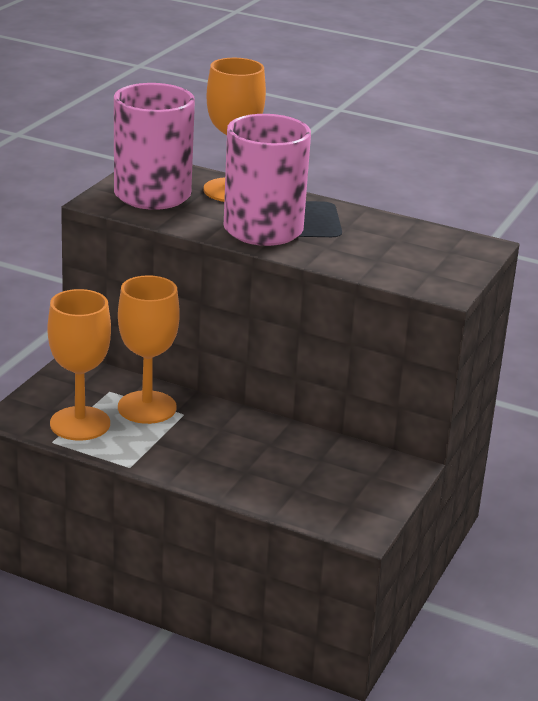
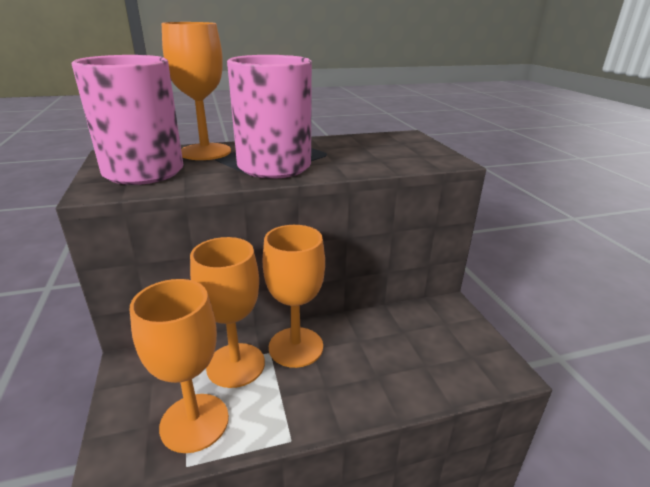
camera: 40 degrees left, 0 degrees up
none -> orange goblet [263,225,325,368]

